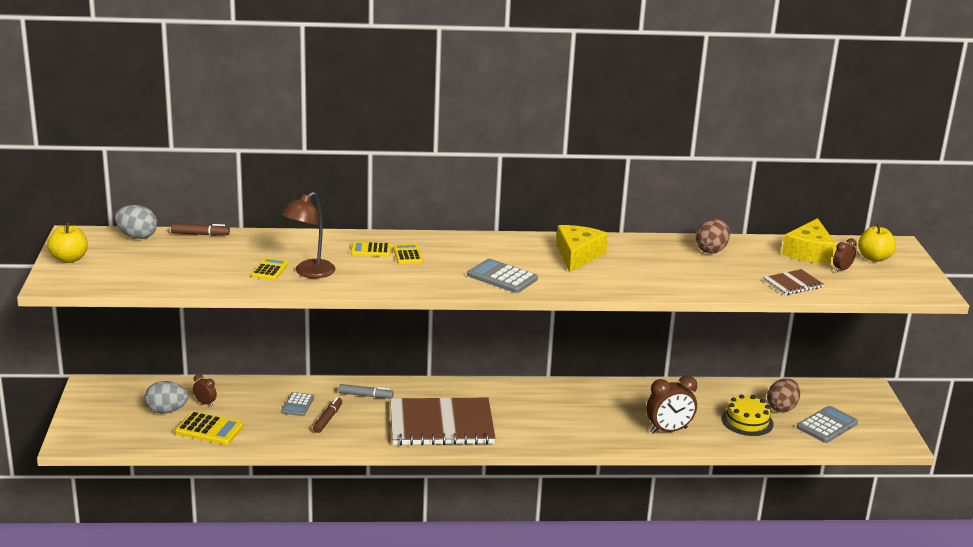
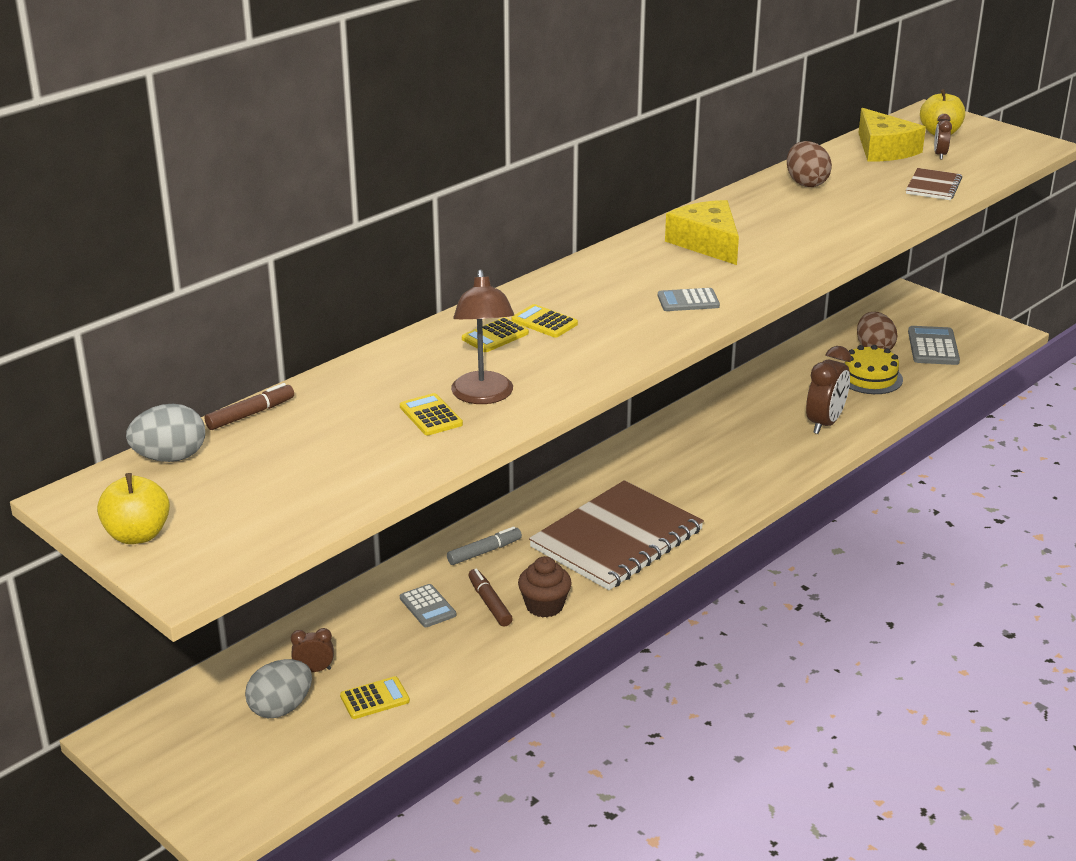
camera: 40 degrees left, 5 degrees up
yellow calculator [175,411,244,445] -> yellow calculator [340,676,410,719], size x0.65
grey calculator [467,259,538,293] -> grey calculator [658,288,720,311], size x0.65
none -> brown cupcake [518,556,572,618]

